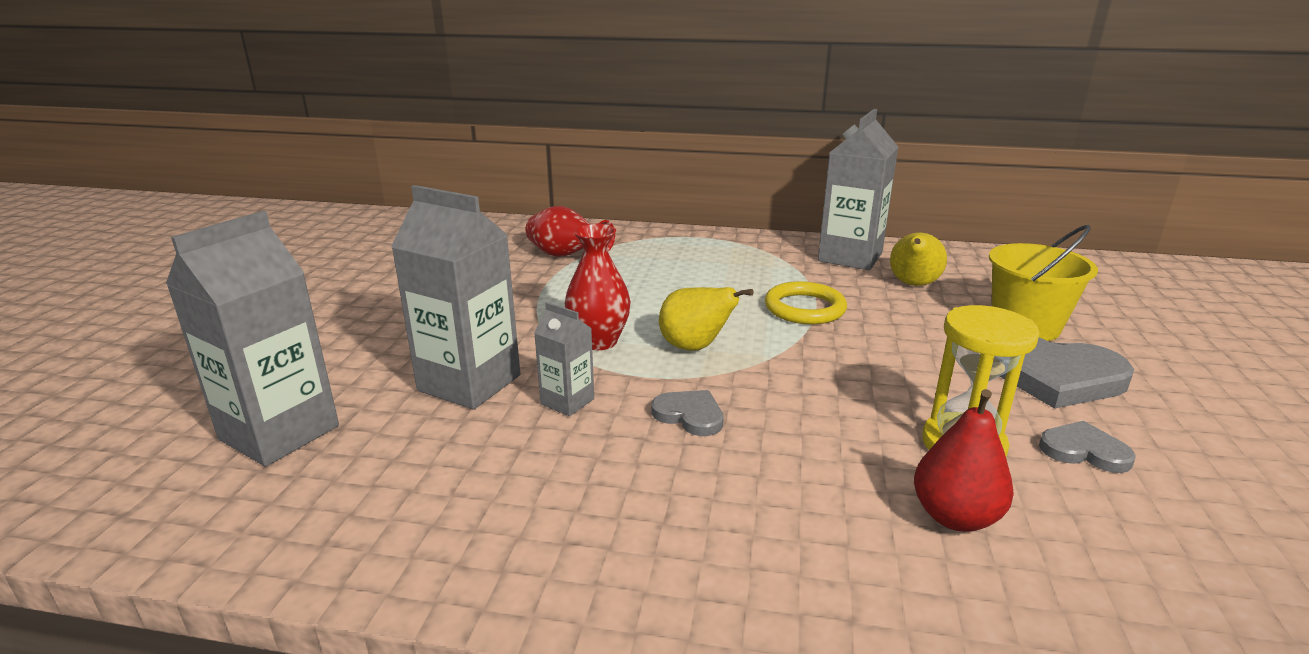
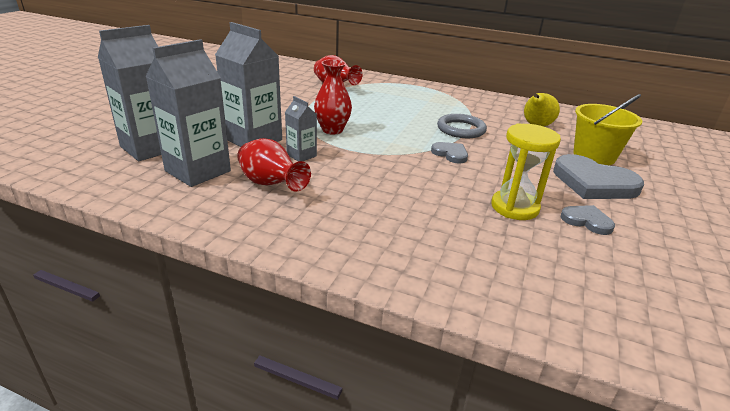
camera: 10 degrees right, 5 degrees up
grey heart [652,390,724,436] -> grey heart moved to [431,142,468,164]
yellow pear [659,287,754,351] -> none
yellow ring [765,281,847,324] -> grey ring [437,114,487,138]
grey carton [818,109,898,270] -> grey carton moved to [146,39,231,187]
red pear [914,389,1014,532] -> none
none -> red vase [237,138,311,192]

